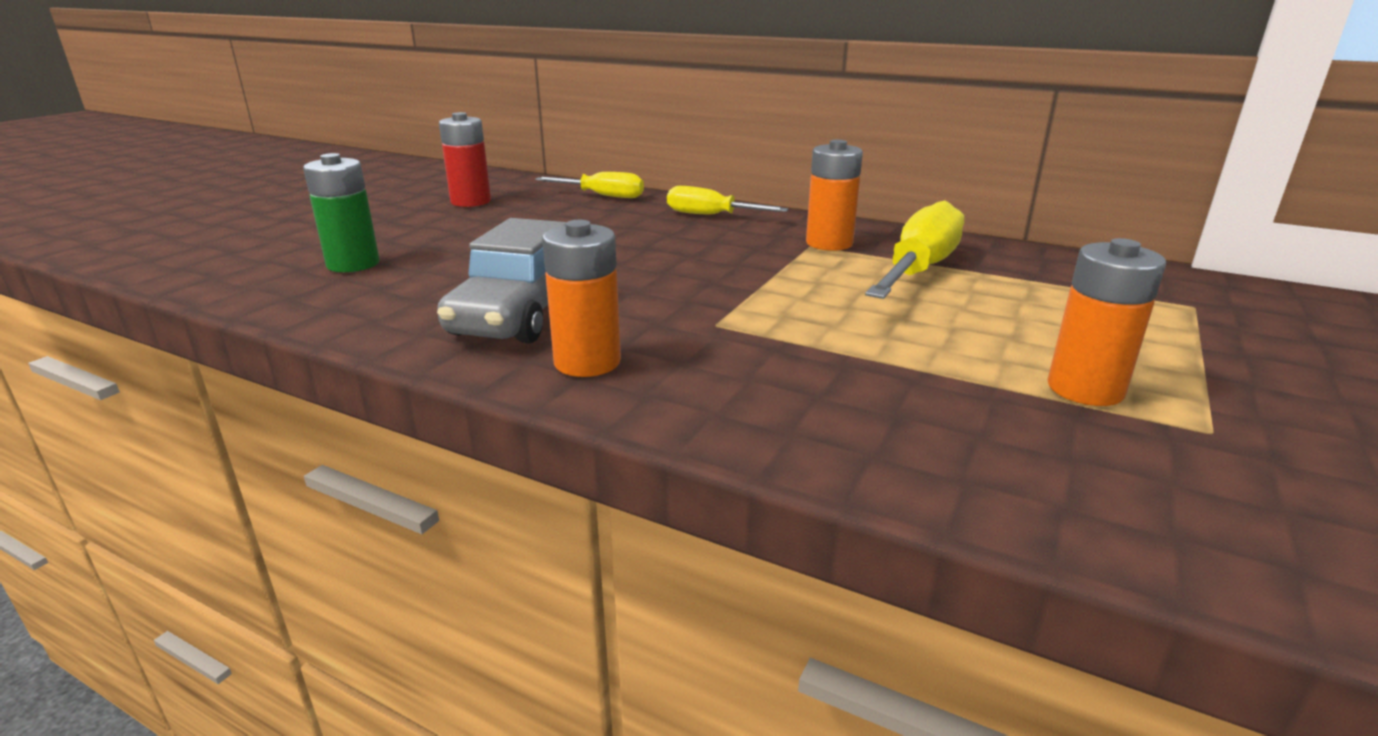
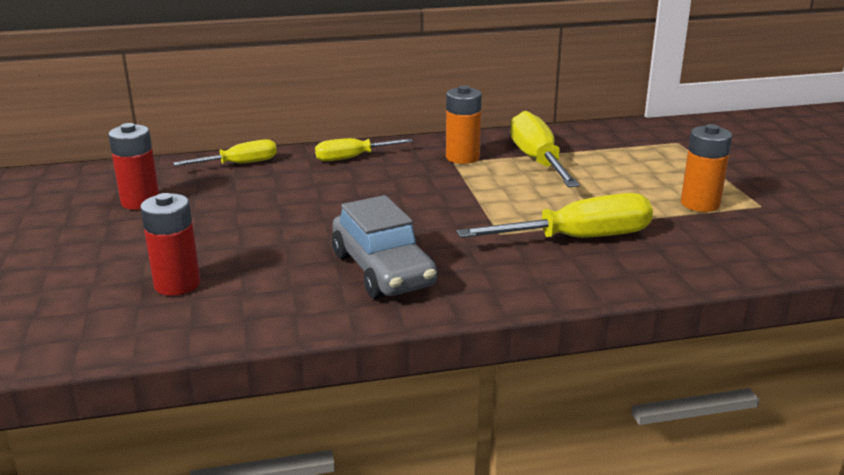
camera: 40 degrees left, 0 degrees up
green battery [303,153,380,272] -> red battery [140,193,201,296]
orange battery [542,220,621,377] -> none
none -> yellow screwdriver [457,193,653,238]

